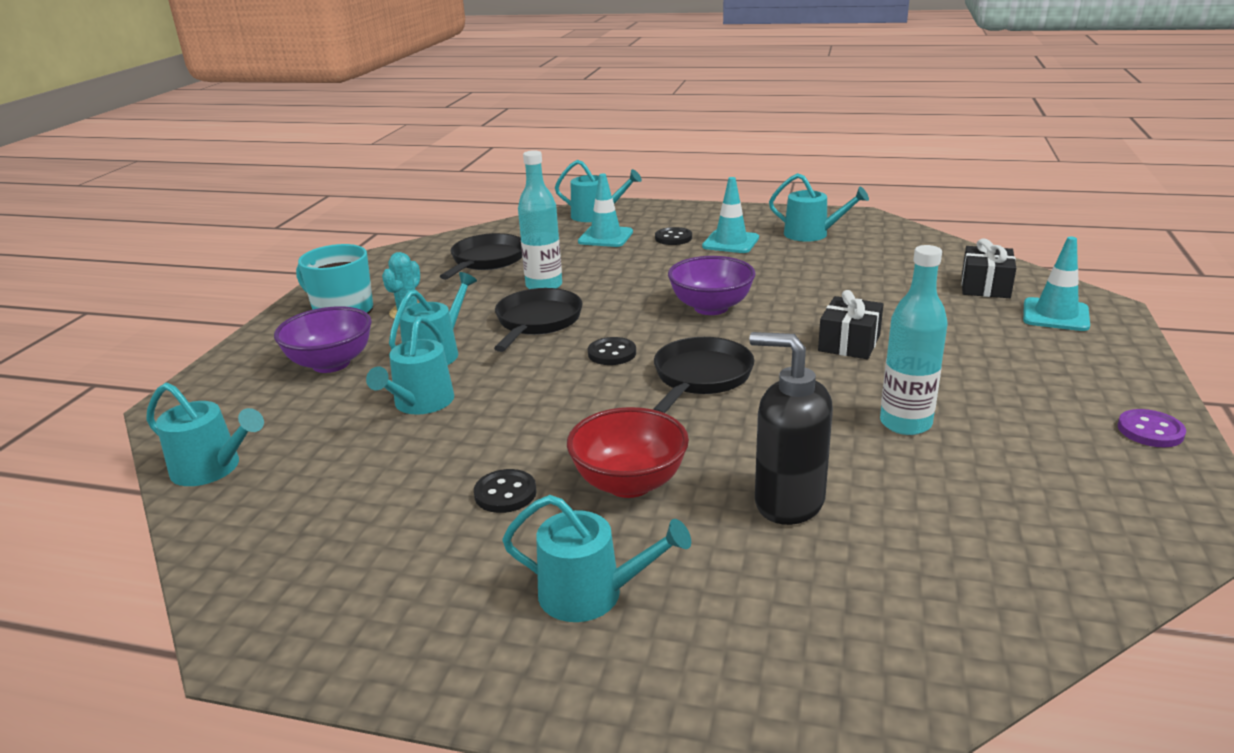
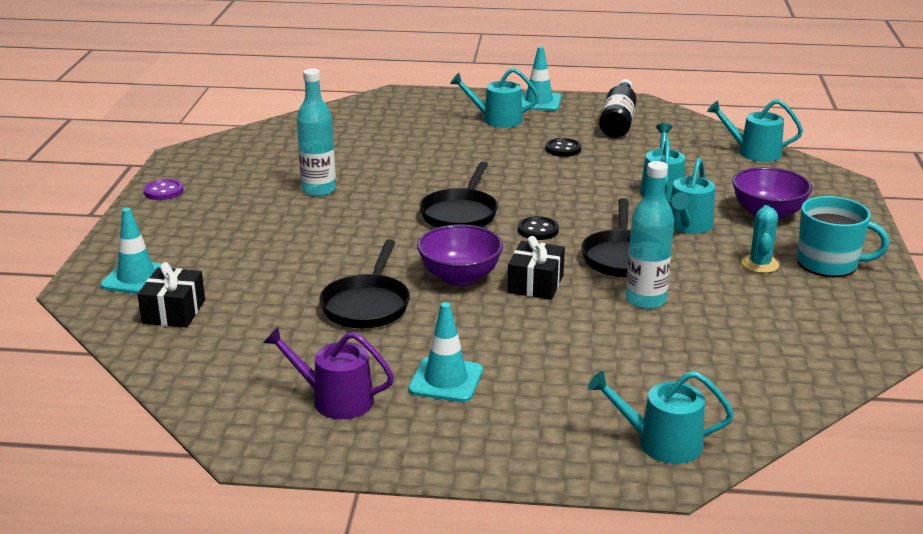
camera: 170 degrees right, 0 degrees up
black pan [440,233,522,280] -> black pan moved to [319,240,410,328]
red bowl [567,407,689,498] -> none
turquoise traffic cone [578,174,633,247] -> turquoise traffic cone moved to [521,46,561,111]
black button [655,227,692,245] -> none
black soap dispenser [749,332,833,525] -> none
turquoise watering can [769,173,869,242] -> purple watering can [263,327,394,419]
black gift [818,290,884,359] -> black gift moved to [508,236,565,300]
none -> black bottle [599,79,637,138]

